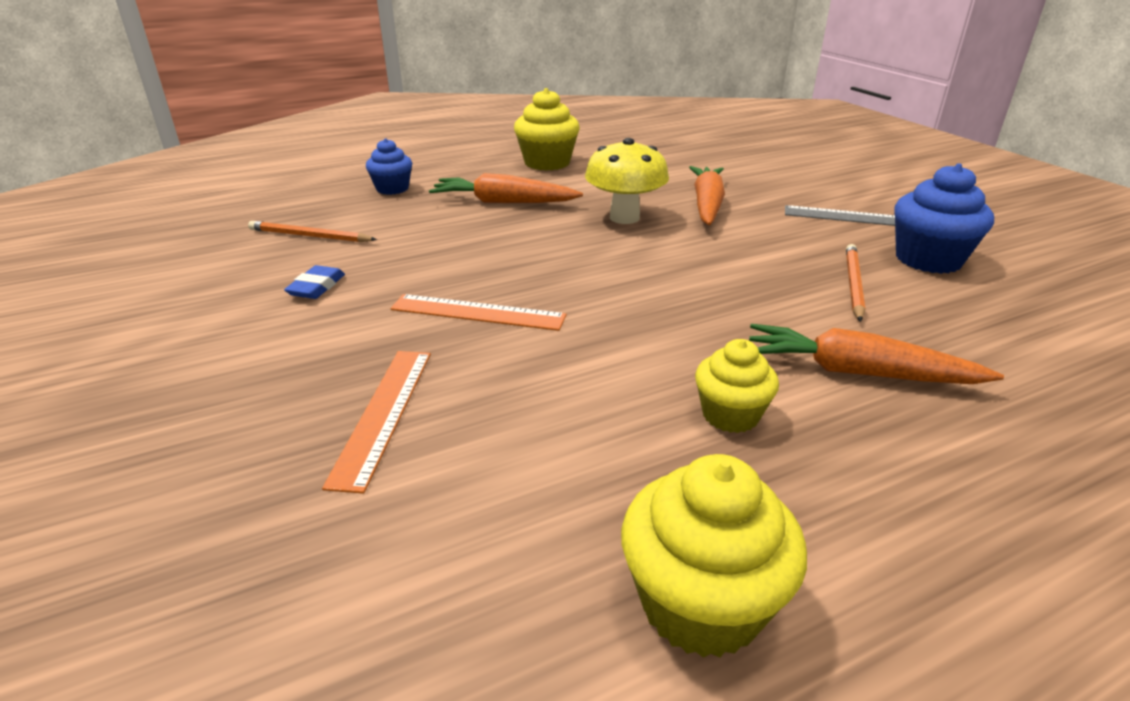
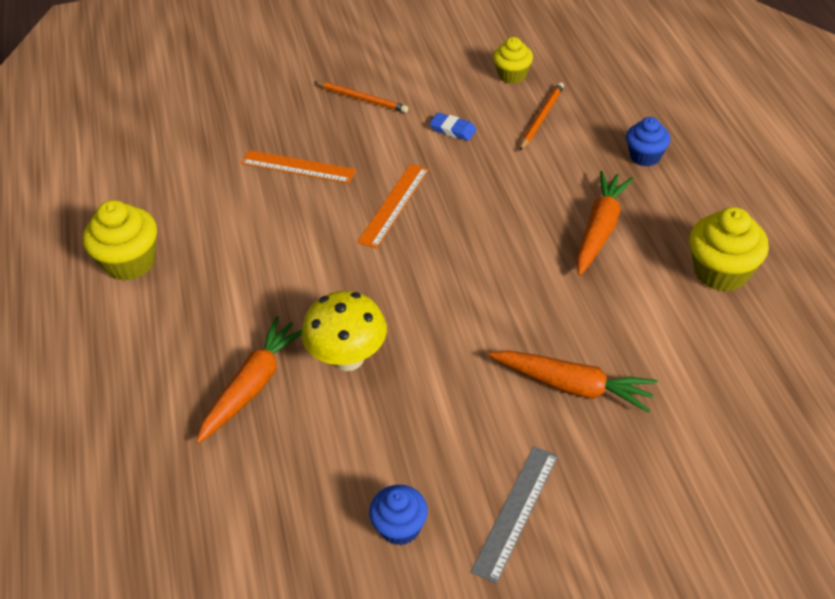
camera: 105 degrees right, 15 degrees up
yellow mushroom [585,138,669,224] -> yellow mushroom moved to [302,291,387,371]
yellow cupcake [695,339,779,433] -> yellow cupcake moved to [493,37,533,84]
orange pencil [846,244,865,322] -> orange pencil moved to [314,81,408,113]
blue cupcake [894,163,994,274] -> blue cupcake [369,485,428,545], size x0.64

